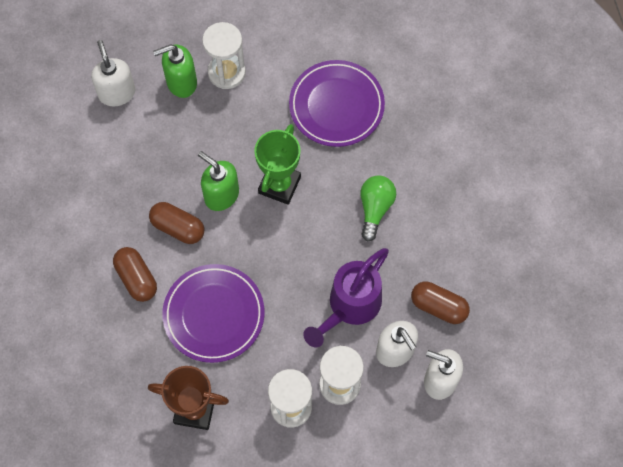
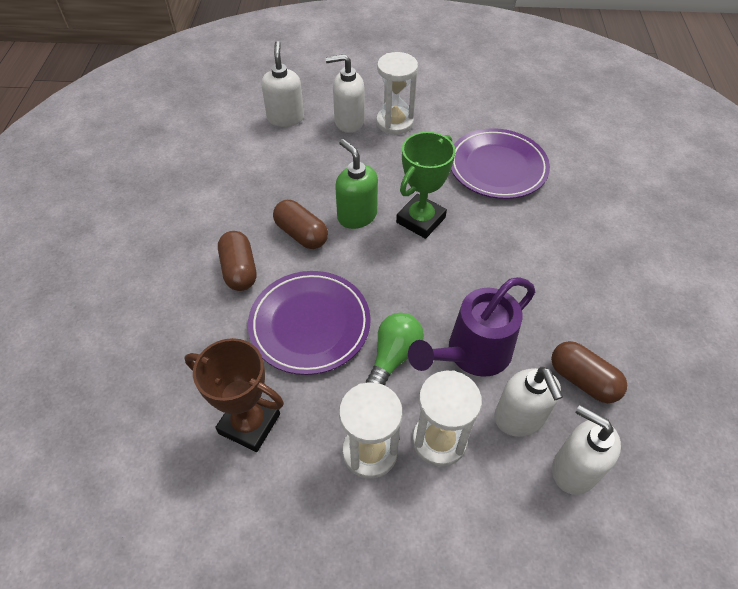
camera: 15 degrees right, 15 degrees down
green soap dispenser [153,44,197,98] -> white soap dispenser [325,54,364,133]
green light bulb [360,175,396,242] -> green light bulb moved to [366,313,424,386]

